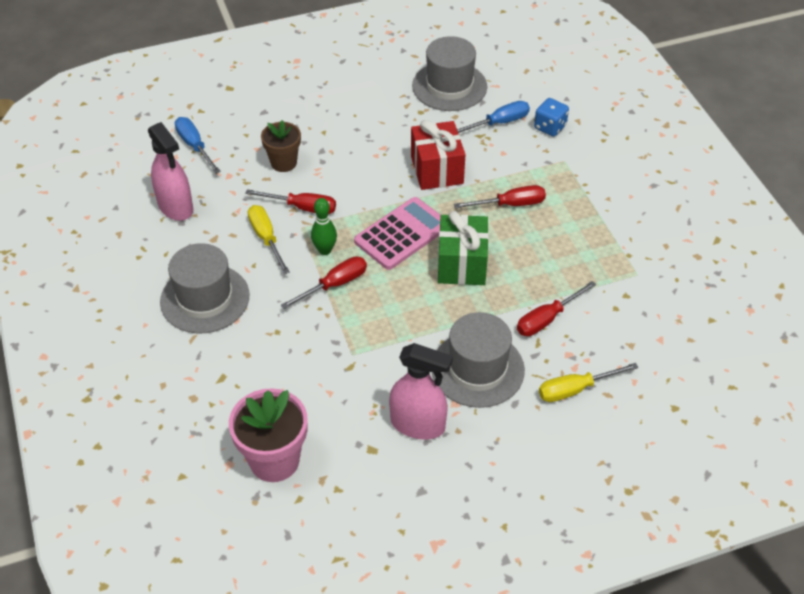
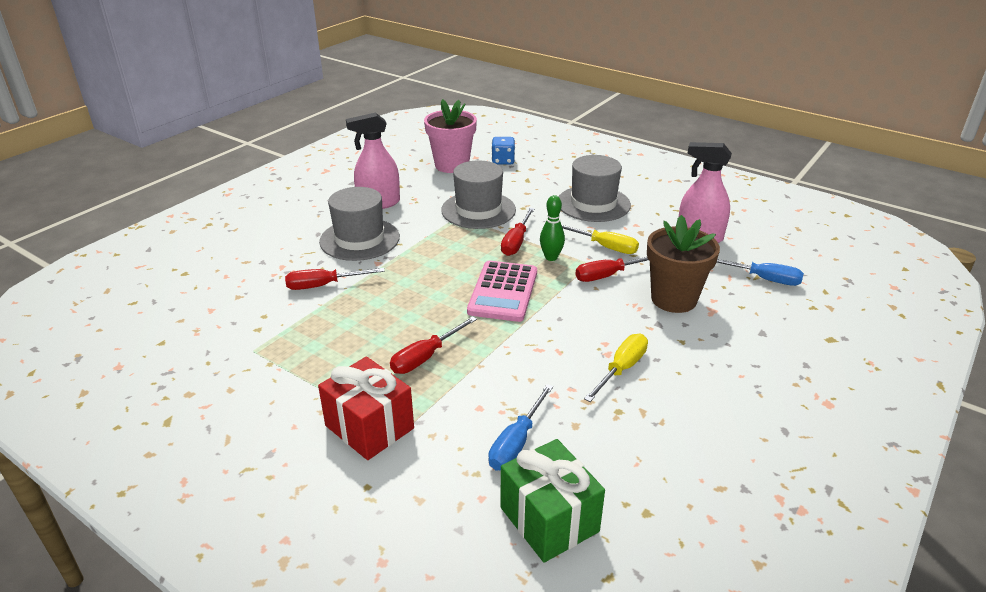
camera: 145 degrees right, 15 degrees down
brown flower pot [261,120,301,172] -> brown flower pot [647,215,720,313], size x1.55
red gift [411,120,466,190] -> red gift moved to [318,356,414,460]
grey hat [412,36,487,111] -> grey hat moved to [441,160,516,229]
green gift [438,211,489,285] -> green gift moved to [500,439,605,563]
red screwdriver [517,281,596,336] -> red screwdriver turned 120 degrees counterclockwise [285,268,385,290]
blue dice [534,98,569,136] -> blue dice moved to [492,137,515,165]
yellow screwdriver [539,363,639,402] -> yellow screwdriver moved to [584,334,648,402]

